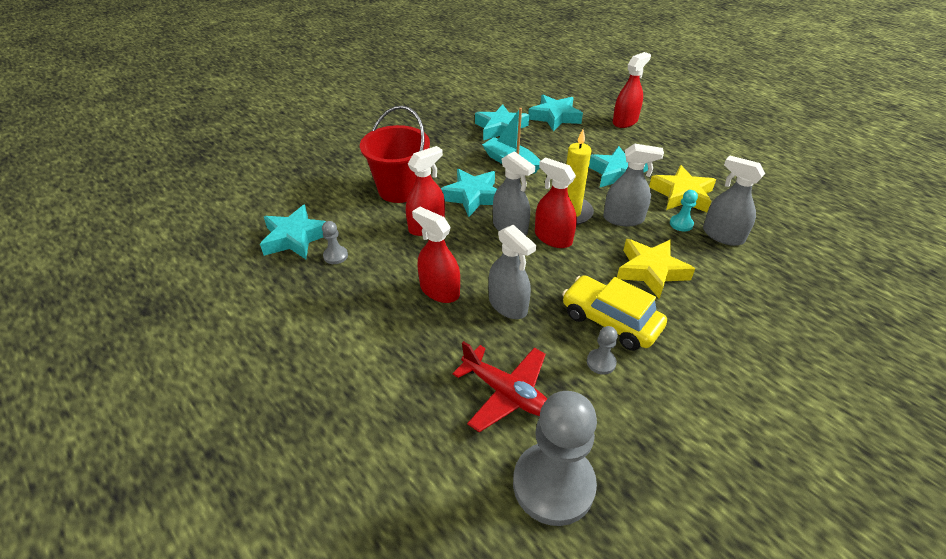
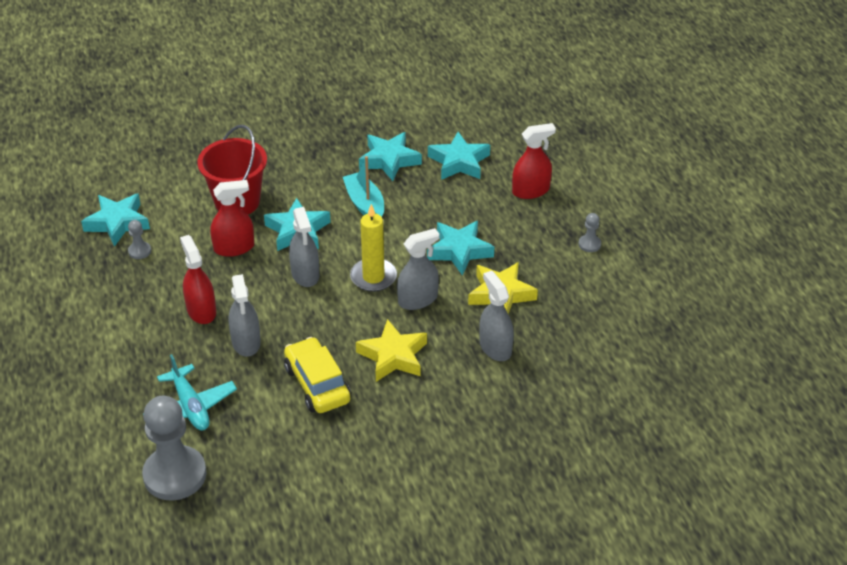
camera: 25 degrees right, 0 degrees up
red plane [452,341,547,432] -> turquoise plane [143,354,237,430]
red spray bottle [535,157,577,248] -> none
grey pawn [587,326,618,375] -> grey pawn moved to [578,213,601,252]
grey spray bottle [603,143,664,226] -> grey spray bottle turned 60 degrees counterclockwise [397,228,439,310]
turquoise pawn [670,190,698,231] -> none

